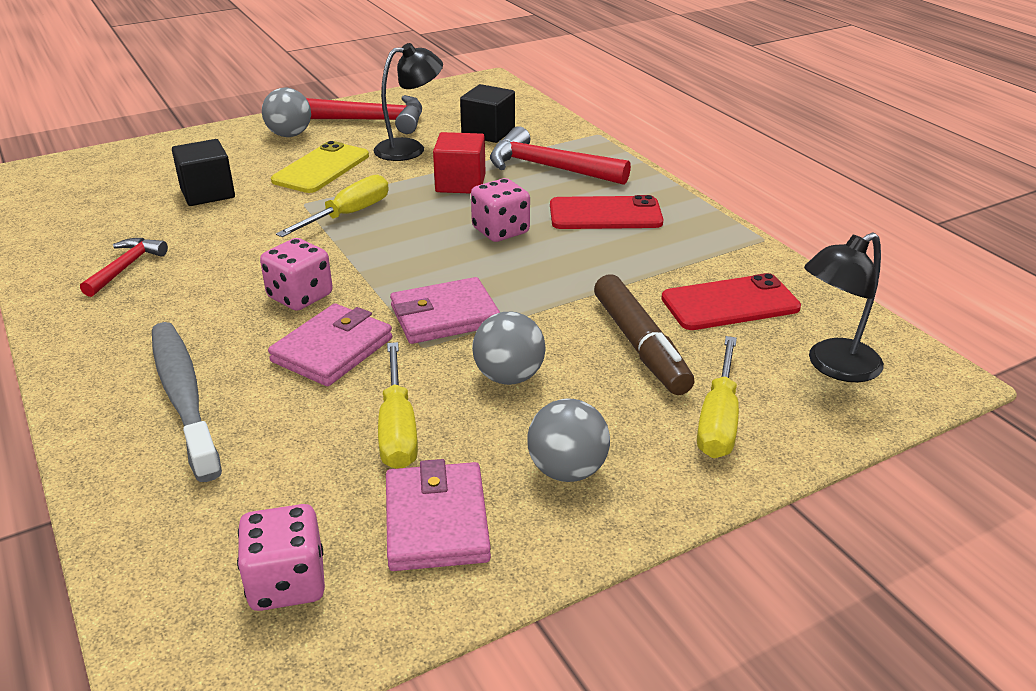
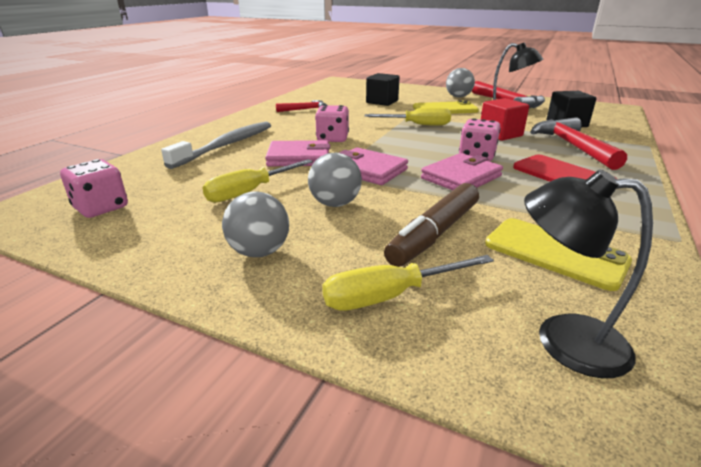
camera: 55 degrees right, 5 degrees down
pink wallet [386,459,491,571] -> pink wallet moved to [421,153,503,190]
red phone [661,273,801,330] -> yellow phone [485,218,632,291]

